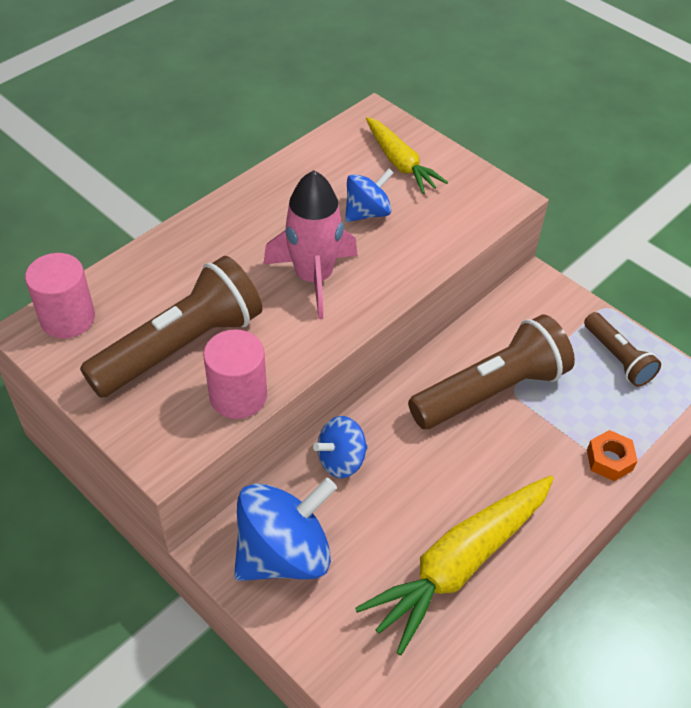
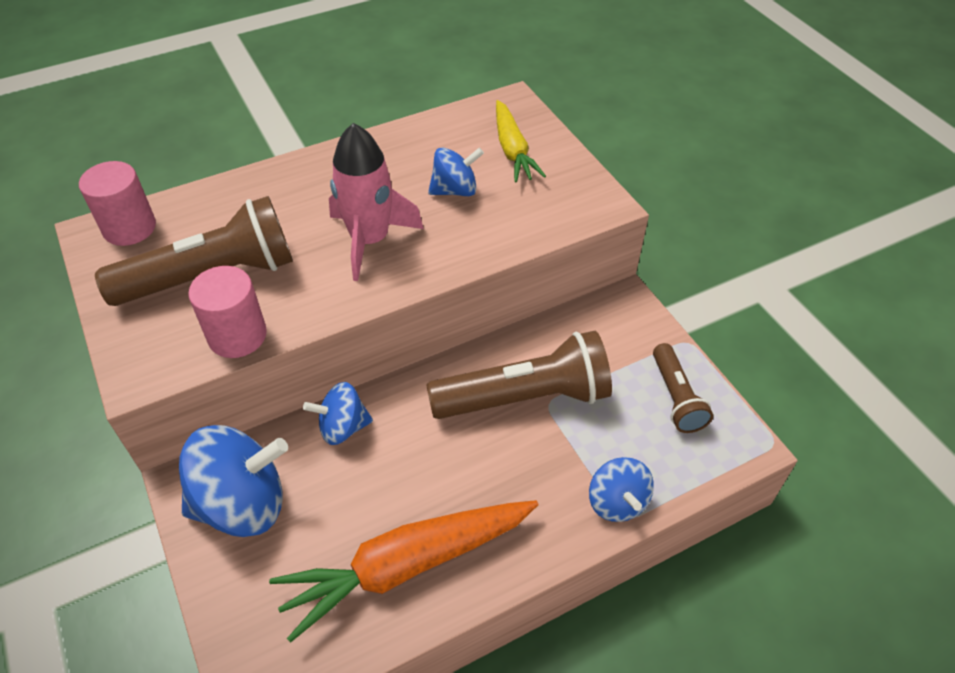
camera: 20 degrees right, 0 degrees up
yellow carrot [355,475,554,655] -> orange carrot [269,500,538,643]
orange nut [587,430,638,481] -> blue spinning top [589,457,654,522]

